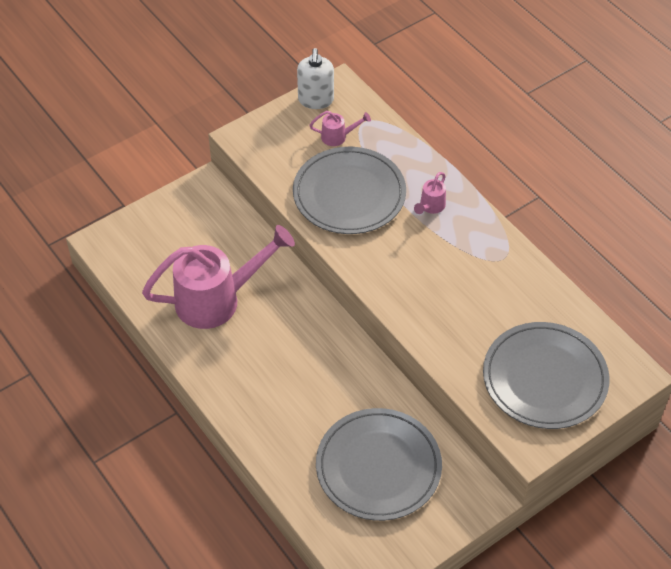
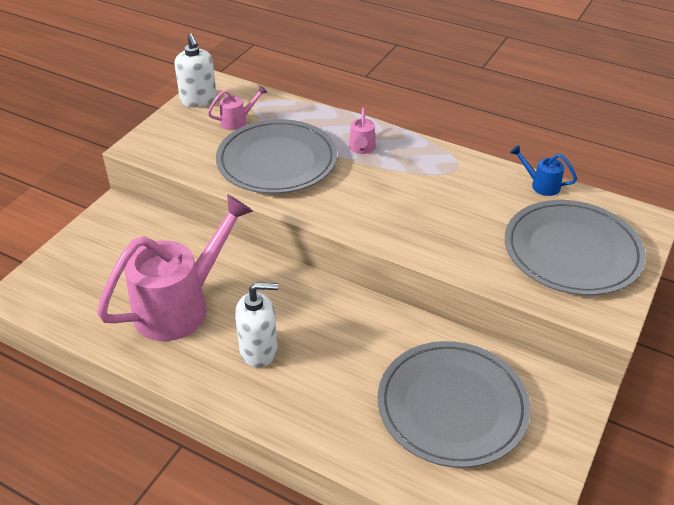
camera: 25 degrees left, 10 degrees down
none -> white soap dispenser [235,282,278,368]
none -> blue watering can [510,145,577,196]

